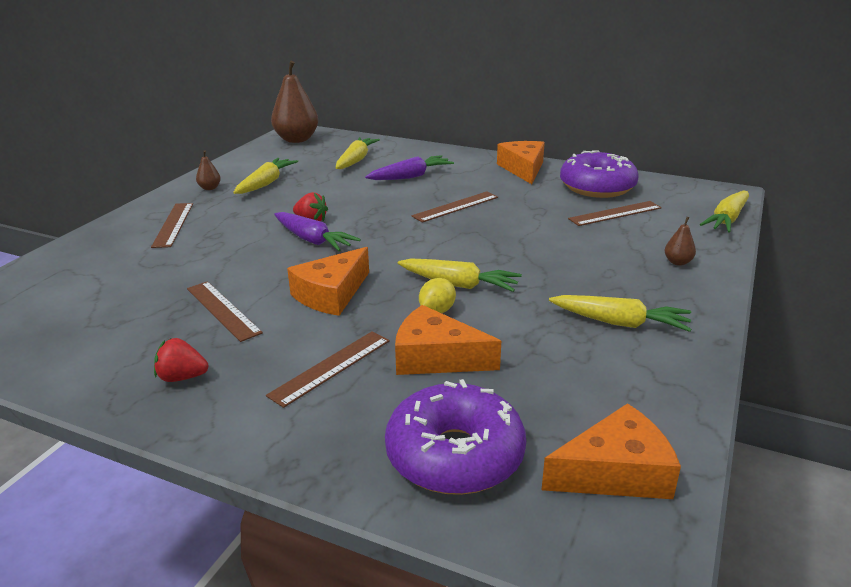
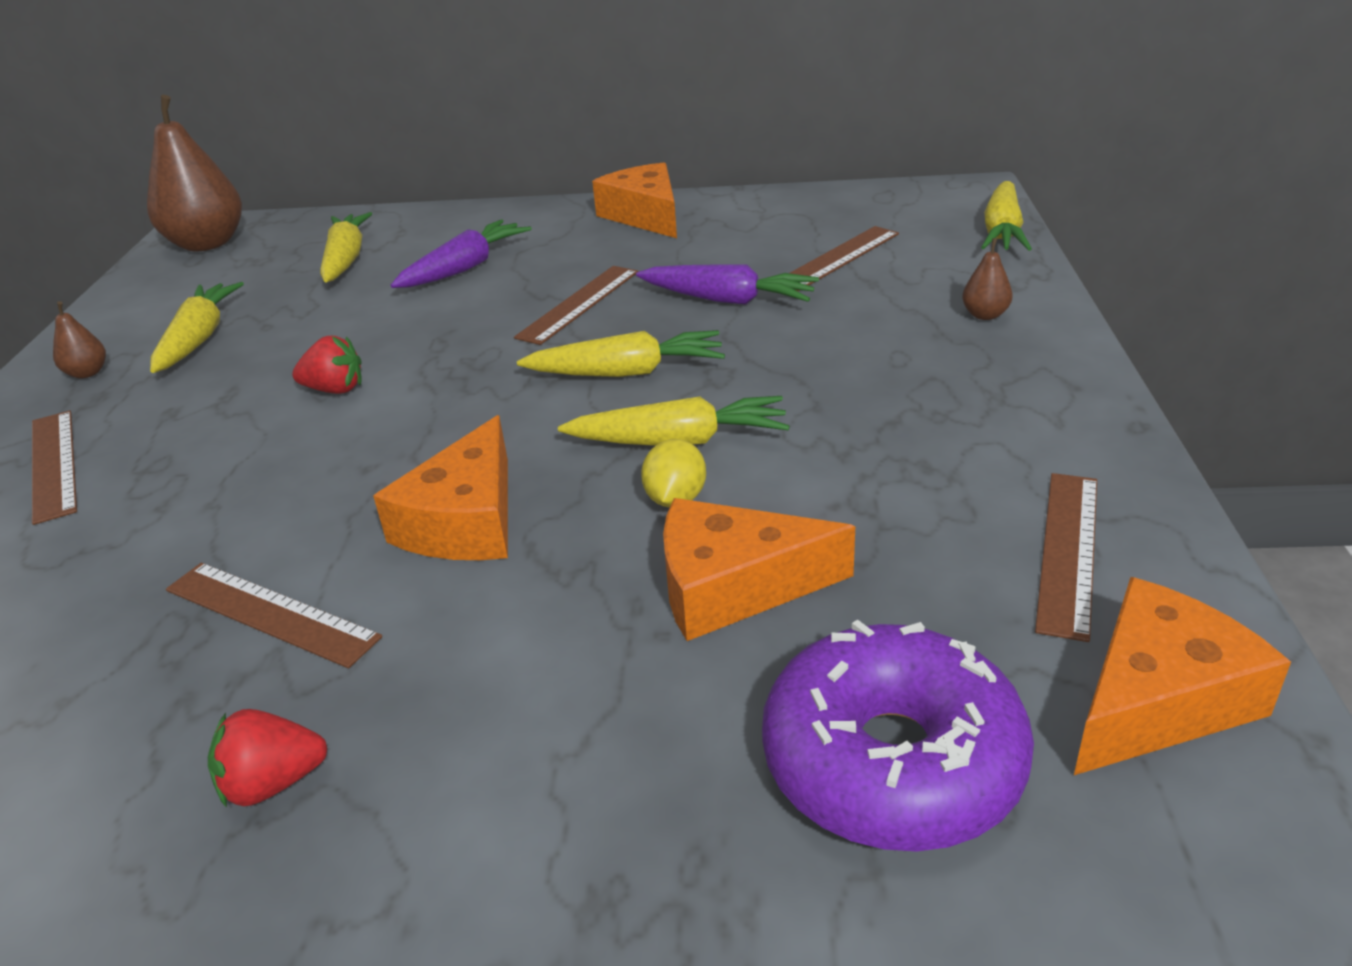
camera: 20 degrees left, 5 degrees up
brown ruler [266,331,390,408] -> brown ruler moved to [1035,473,1097,642]
purple carrot [274,212,361,251] -> purple carrot moved to [636,264,819,305]
yellow carrot [549,295,691,332] -> yellow carrot moved to [517,330,725,377]
purple donut [560,150,639,198] -> none

